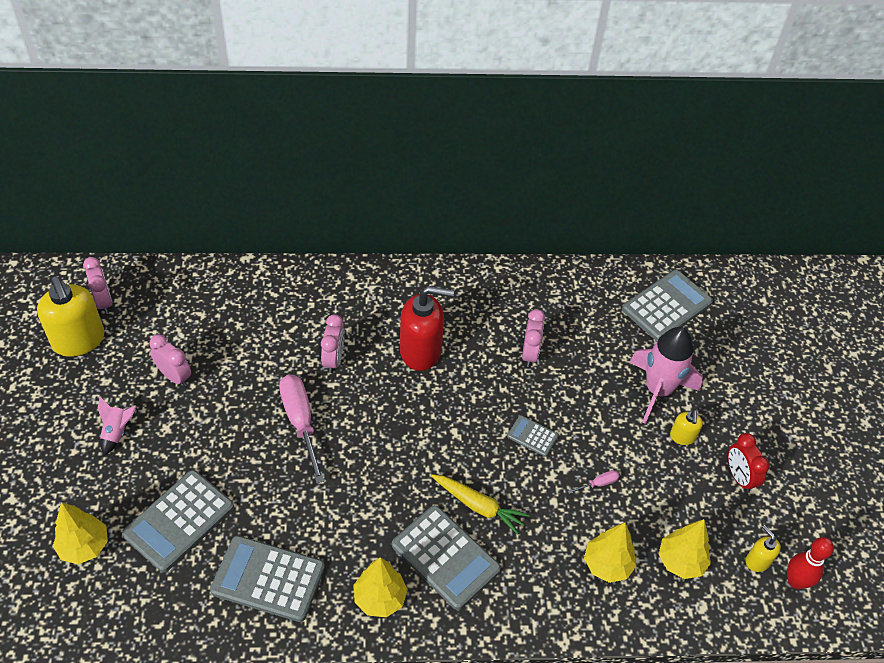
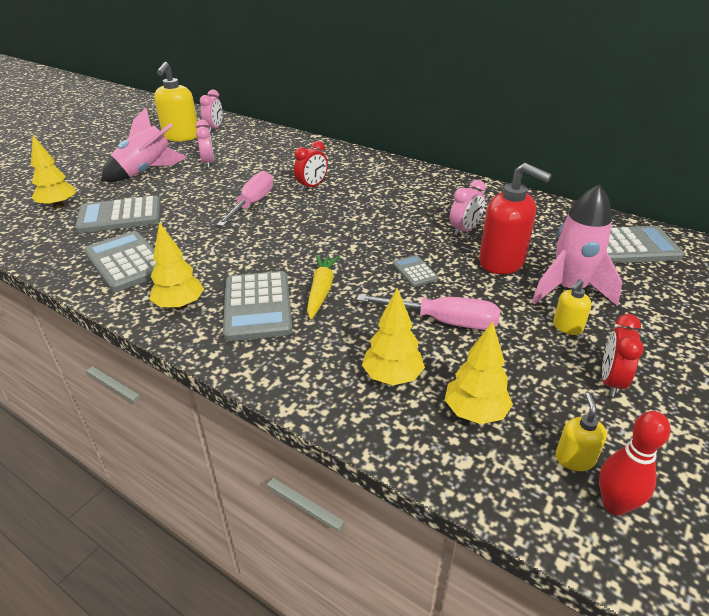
camera: 40 degrees right, 15 degrees down
pink rocket [98,397,137,456] -> pink rocket [101,108,186,182], size x2.05
pink clock [321,314,344,373] -> red clock [294,141,328,191]
red soap dispenser [400,286,454,371] -> red soap dispenser moved to [479,163,552,274]
yellow carrot [431,474,530,535] -> yellow carrot turned 150 degrees counterclockwise [307,255,340,319]
pink screwdriver [568,470,620,494] -> pink screwdriver [357,294,500,330], size x2.28

